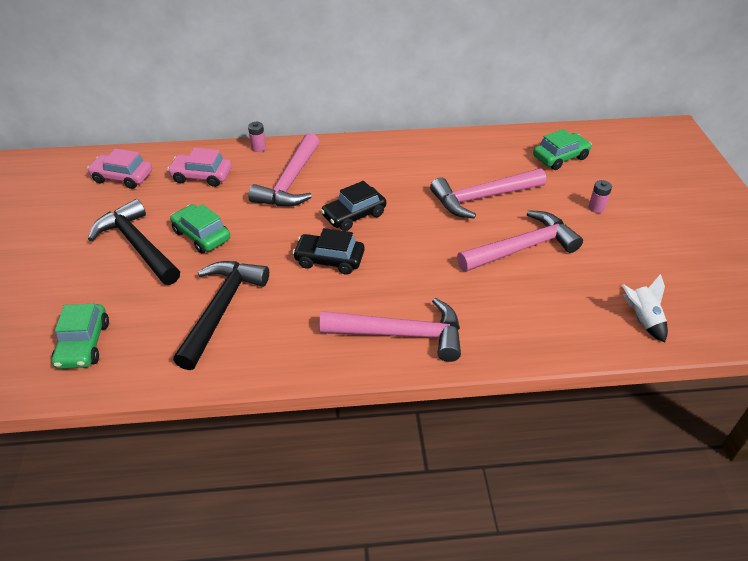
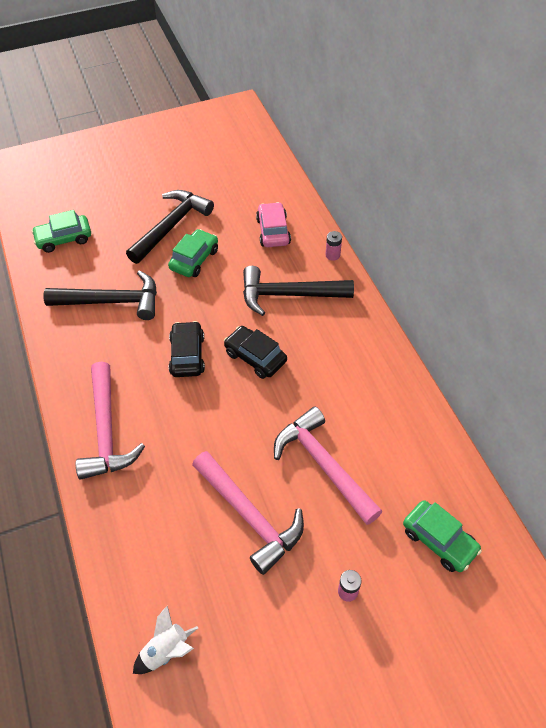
camera: 75 degrees right, 10 degrees up
pink car [87,148,152,189] -> none
pink hammer [248,133,320,207] -> black hammer [243,266,354,316]

